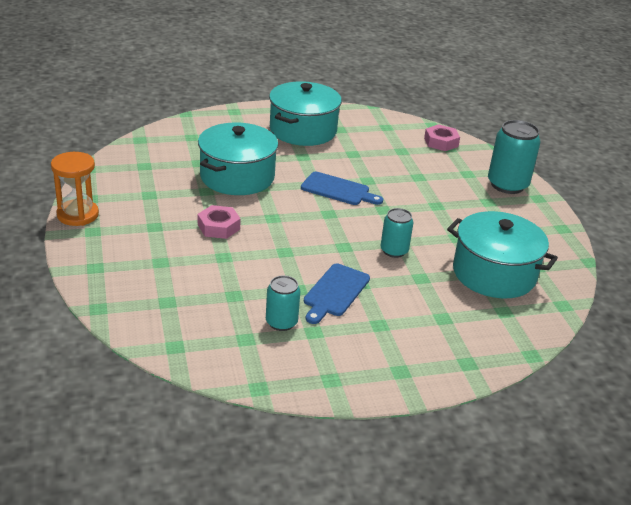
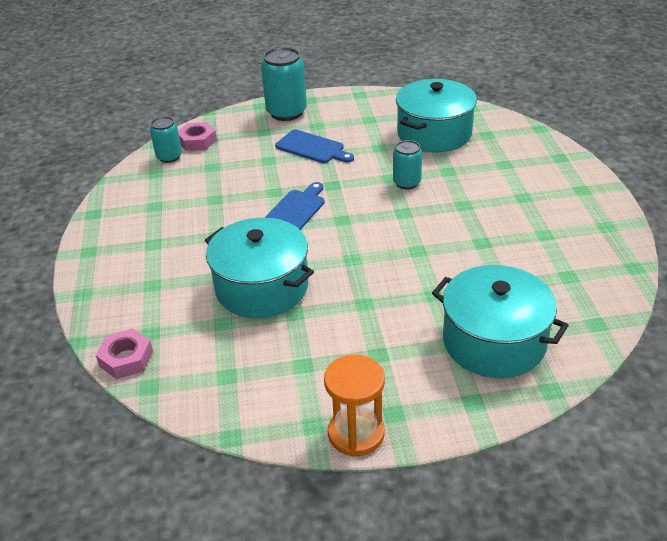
camera: 80 degrees left, 5 degrees up
pink nut [198,205,241,239] -> pink nut moved to [96,329,153,379]
turquoise can [266,275,300,331] -> turquoise can moved to [150,117,182,163]
turquoise pot [269,81,342,146] -> turquoise pot moved to [432,265,569,378]
blue cutting board [304,263,370,324] -> blue cutting board moved to [275,130,354,163]

